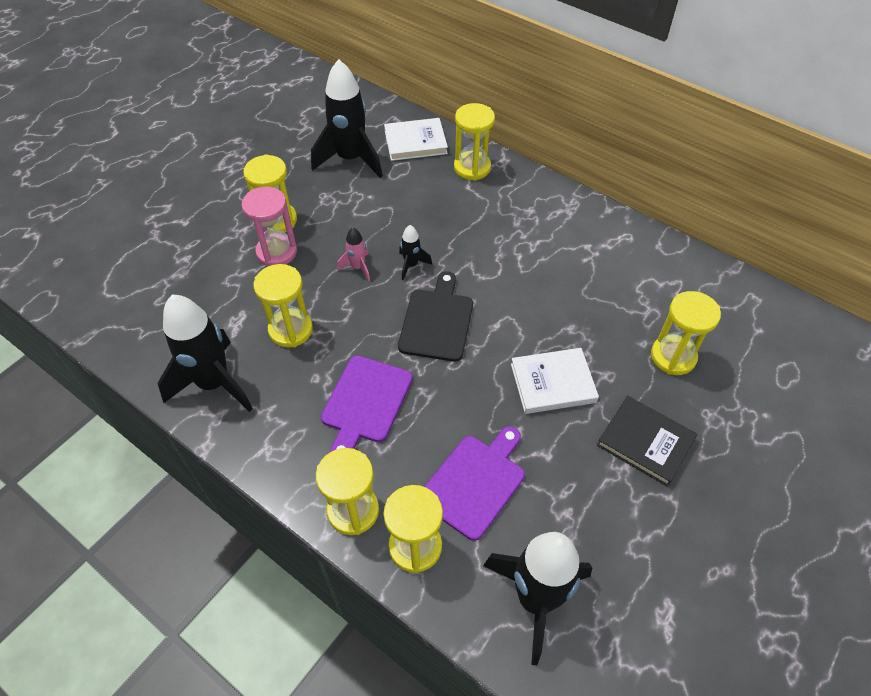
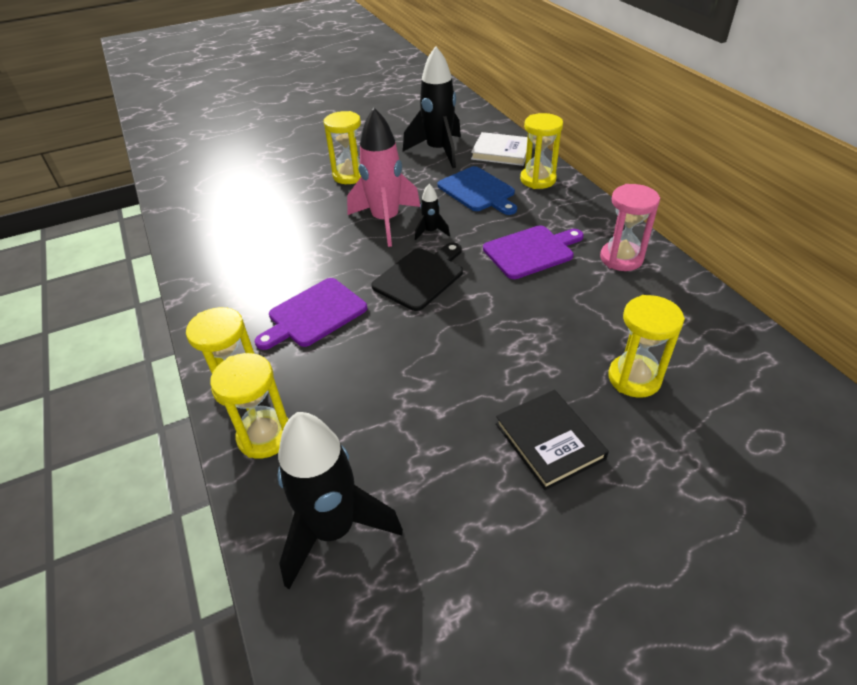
camera: 30 degrees right, 10 degrees down
black rocket [158,295,253,412] -> none
pink hourglass [242,187,297,267] -> pink hourglass moved to [600,184,660,271]
yellow hourglass [254,264,313,347] -> none
pink rocket [337,227,370,281] -> pink rocket [347,108,420,247], size x2.20
purple cutting board [424,426,525,541] -> purple cutting board moved to [483,225,584,279]
white book [511,348,599,414] -> none
none -> blue cutting board [437,166,517,215]

